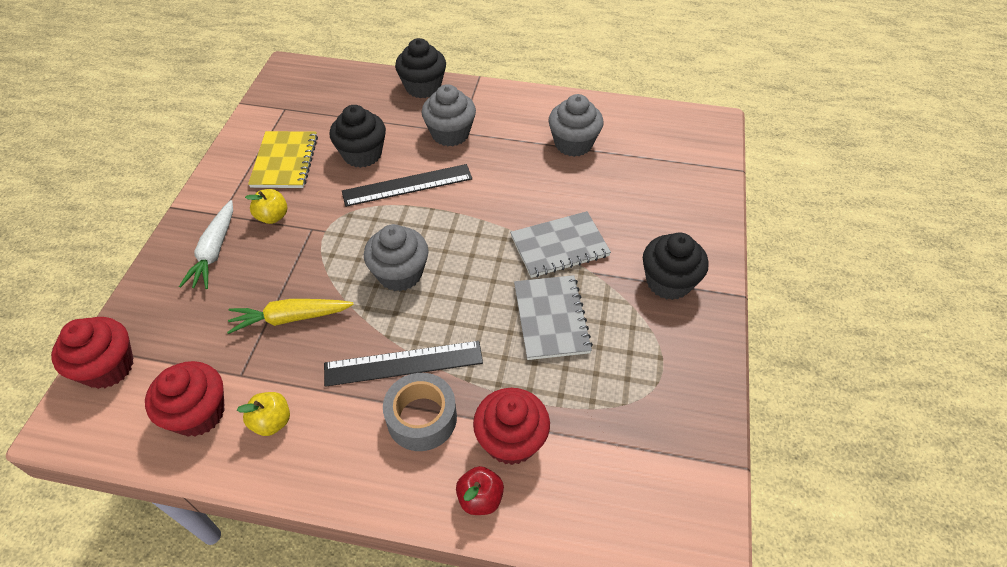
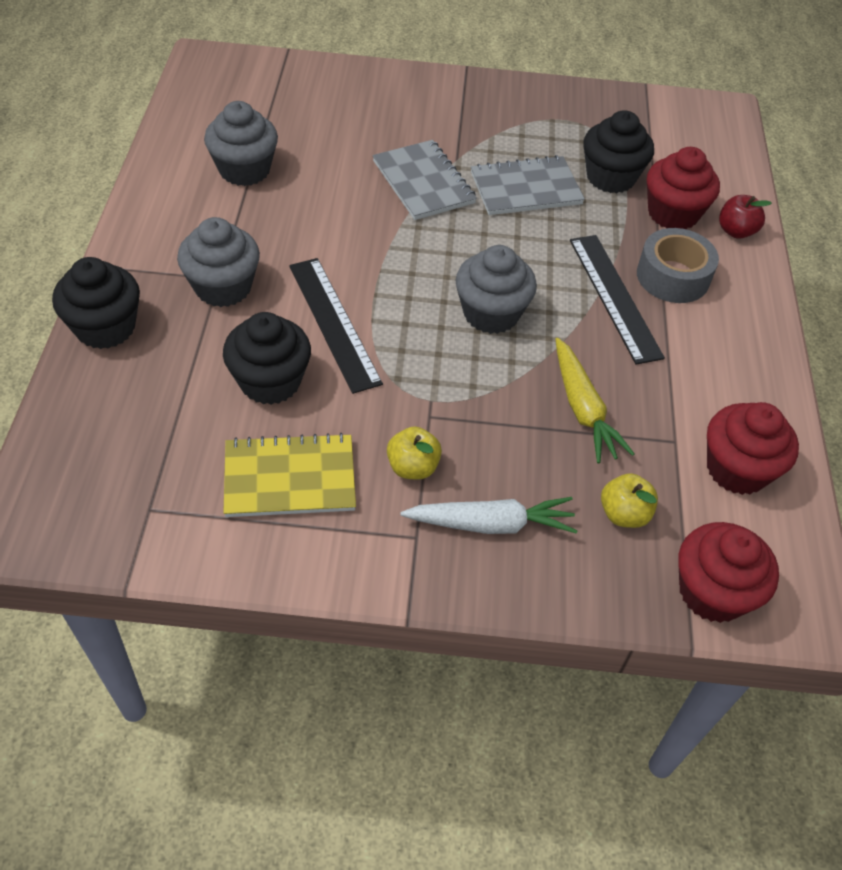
camera: 100 degrees left, 0 degrees up
yellow apple [237,392,290,436] -> yellow apple moved to [601,473,658,528]
black cupcake [643,232,709,300] -> black cupcake moved to [583,110,654,193]

